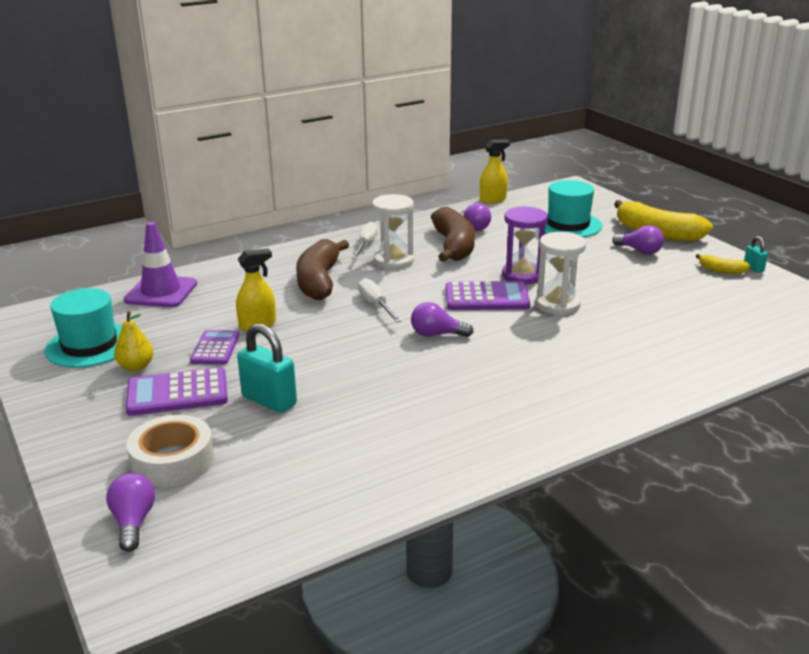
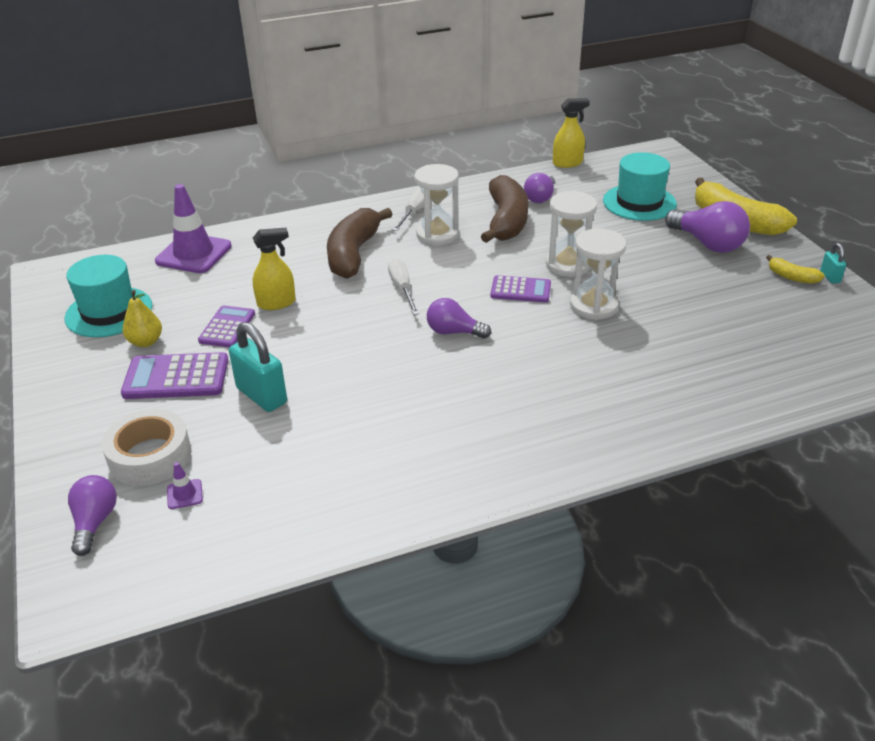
camera: 10 degrees right, 10 degrees up
purple calculator [445,281,530,310] -> purple calculator [490,275,551,303], size x0.67
purple hourglass [502,206,548,284] -> white hourglass [546,191,597,277]
purple light bulb [612,225,664,255] -> purple light bulb [665,201,750,253], size x1.55
none -> purple traffic cone [167,462,203,509]

